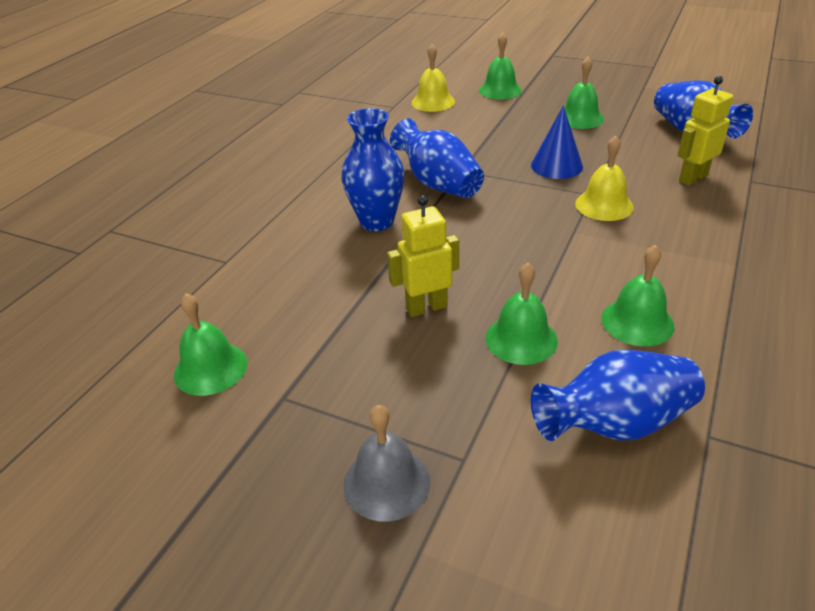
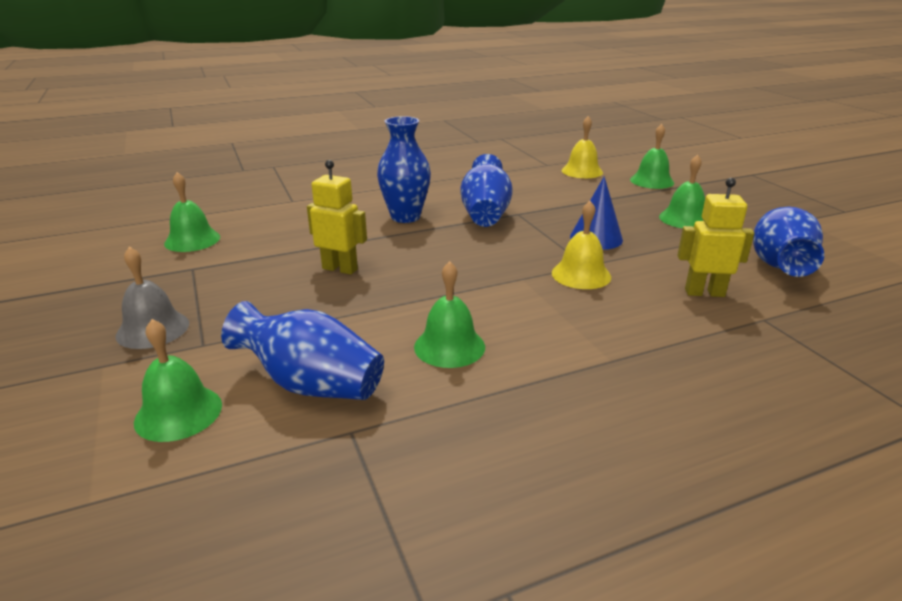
camera: 40 degrees right, 10 degrees down
green bell [486,263,558,365] -> green bell moved to [134,319,222,442]

